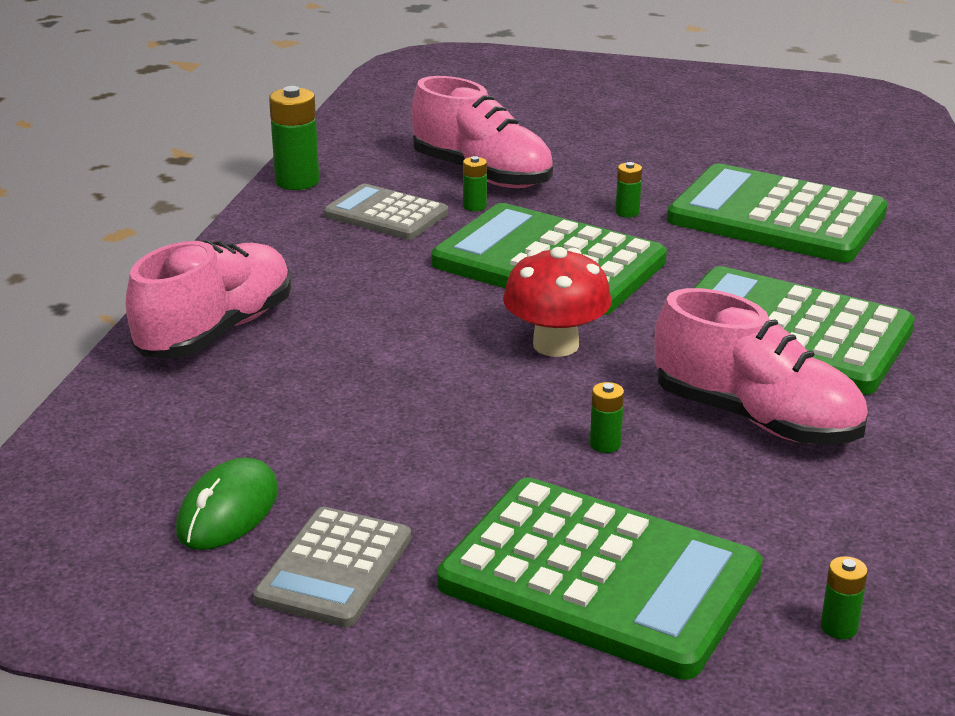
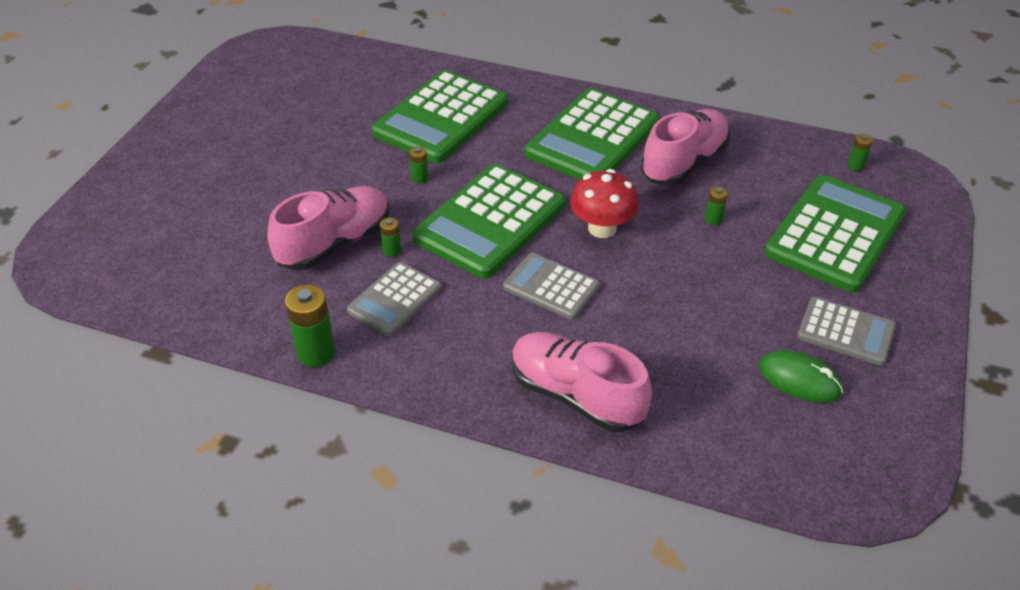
camera: 85 degrees left, 15 degrees up
none -> grey calculator [503,253,600,320]

